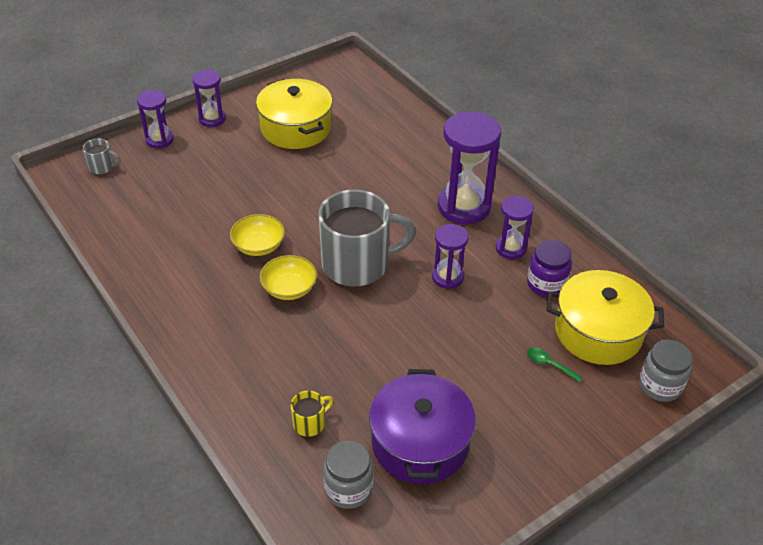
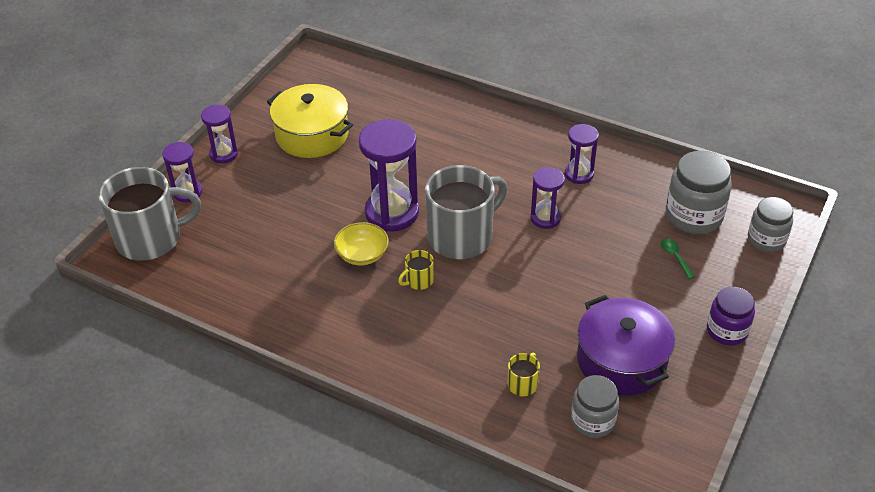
camera: 25 degrees left, 0 degrees up
grey mug [83,139,121,174] -> grey mug [99,167,201,261], size x2.41
yellow bowl [260,255,317,300] -> yellow mug [398,250,434,290]
purple hourglass [438,111,501,224] -> purple hourglass moved to [359,119,419,232]
purple jar [527,240,572,297] -> purple jar moved to [707,287,755,346]
green spoon [527,347,583,382] -> green spoon turned 60 degrees clockwise [661,238,695,279]
yellow pot [547,270,664,365] -> grey jar [666,151,732,234]

